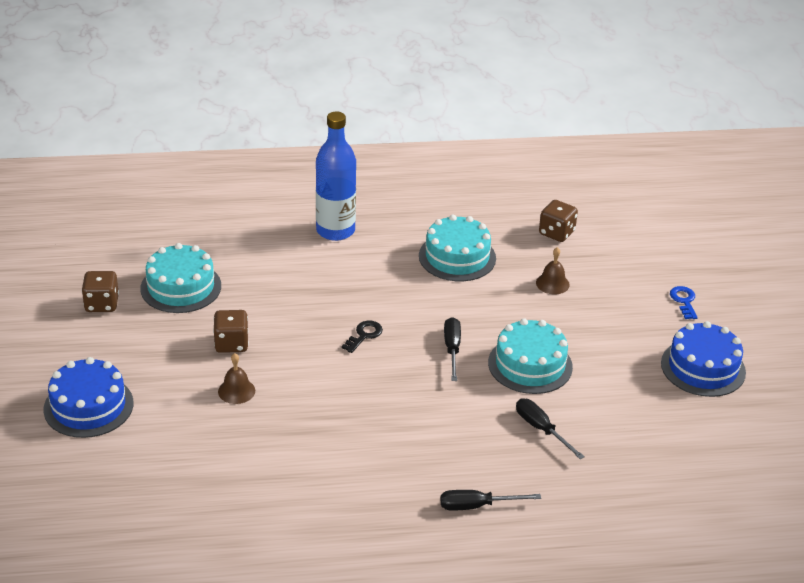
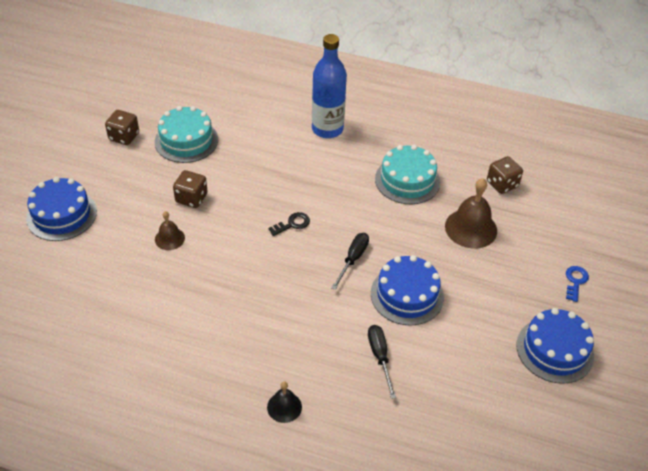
camera: 25 degrees right, 10 degrees up
black screwdriver [441,490,541,511] -> black bell [267,382,302,423]
turquoise cake [488,318,573,394] -> blue cake [371,255,444,326]
brown bell [536,247,570,294] -> brown bell [445,178,497,249], size x1.79

